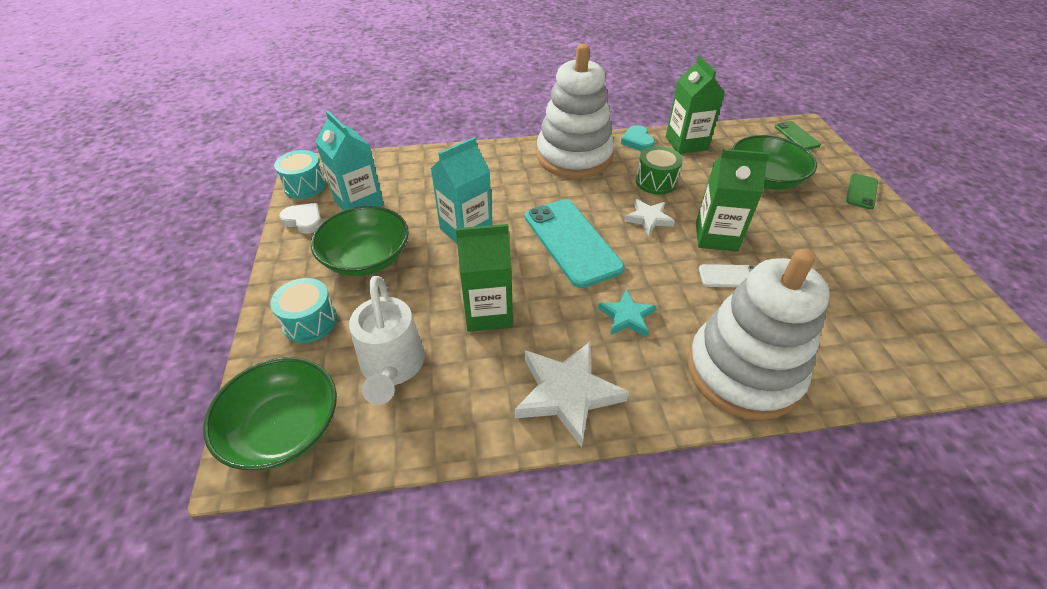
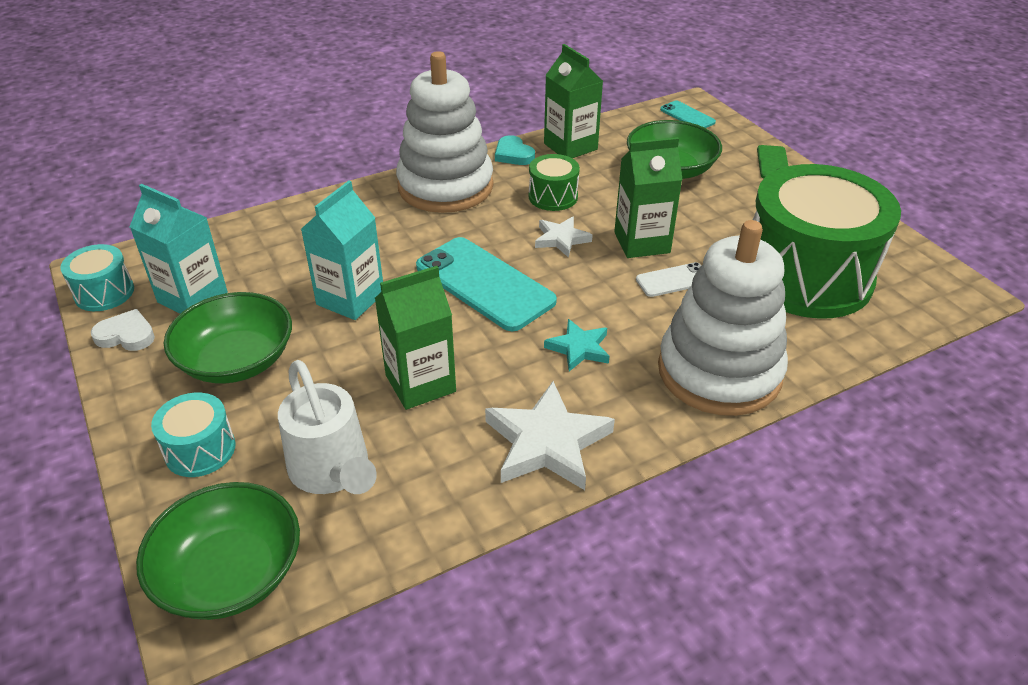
camera: 20 degrees left, 5 degrees down
green phone [775,121,821,150] -> turquoise phone [660,100,716,128]
none -> green drum [753,164,901,319]

